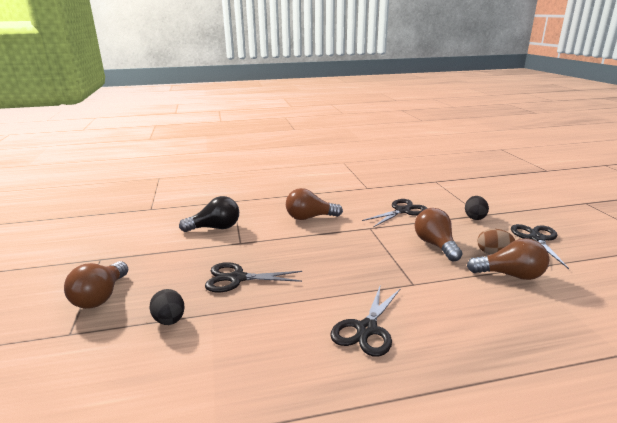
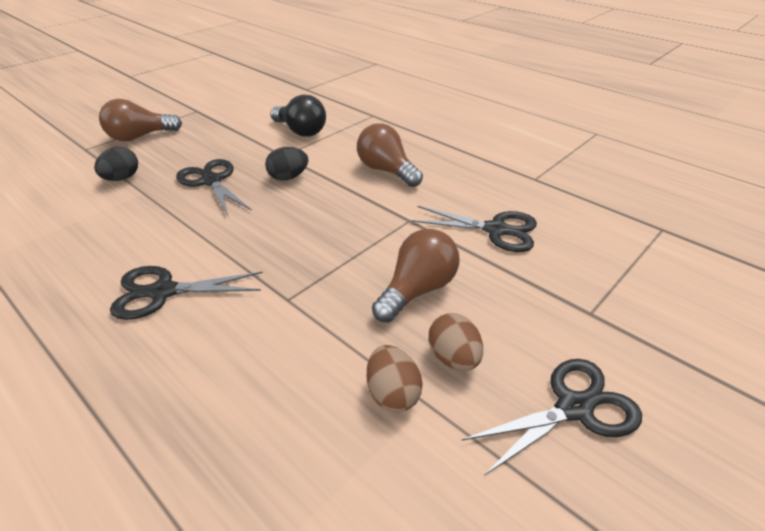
camera: 55 degrees right, 15 degrees up
black egg [465,196,489,220] -> black egg moved to [265,147,308,181]
brown light bulb [467,238,549,280] -> brown egg [367,345,423,412]

